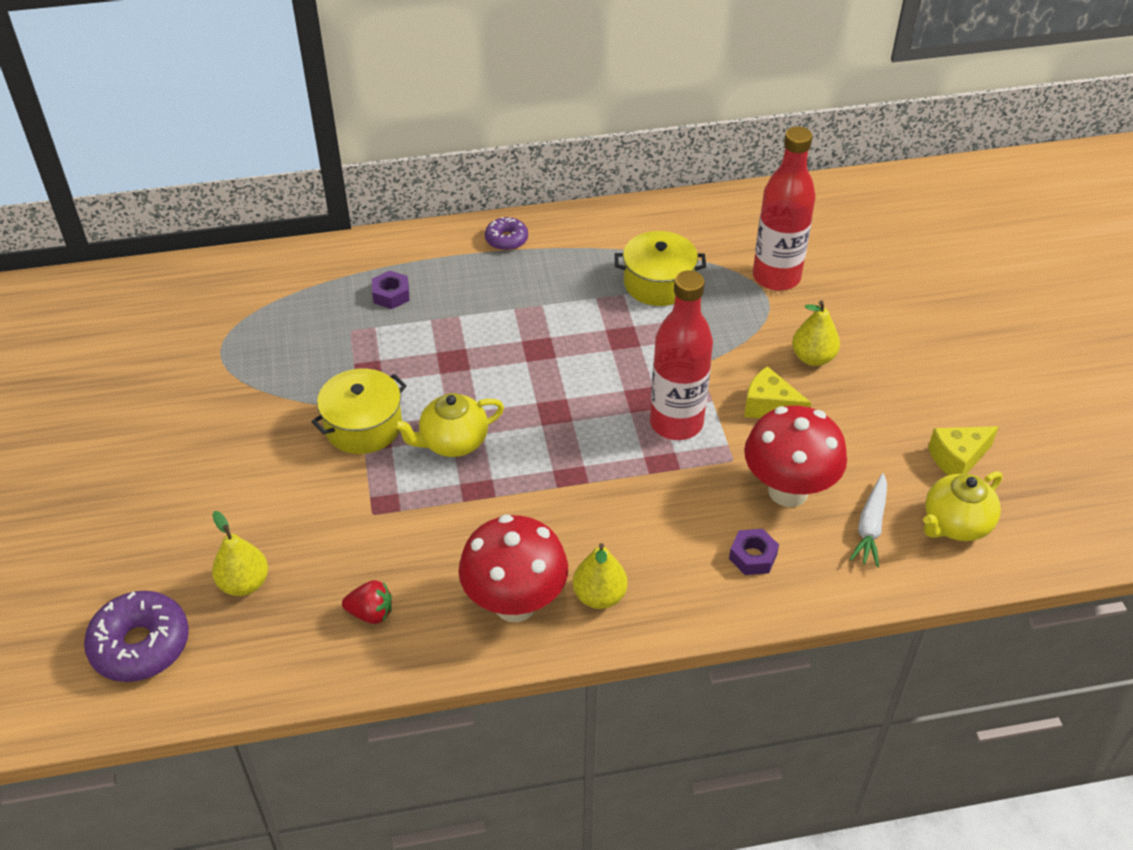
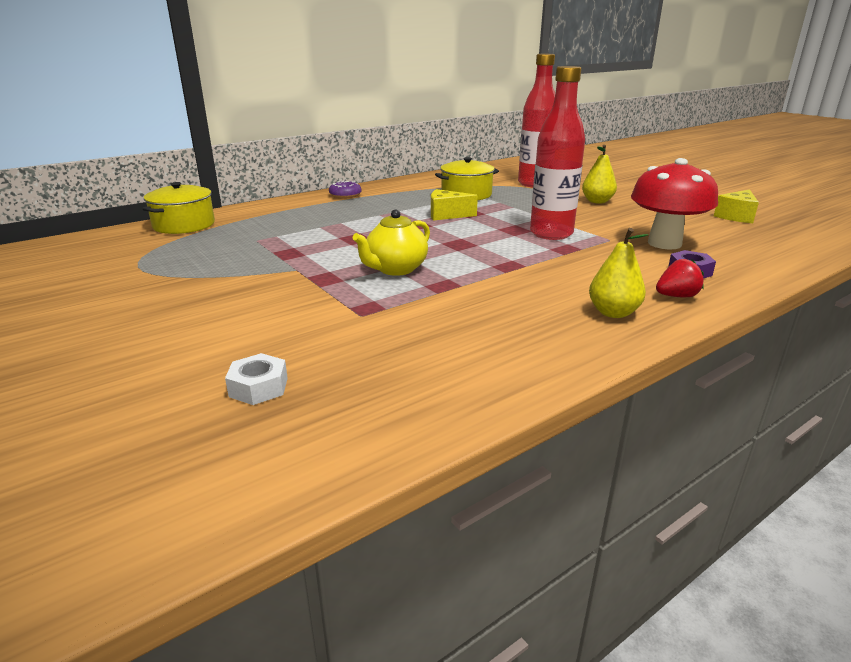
camera: 25 degrees left, 20 degrees down
purple donut [84,591,189,682] -> none
yellow pear [212,511,268,596] -> white nut [225,353,288,405]
yellow pot [311,369,407,454] -> yellow pot moved to [142,182,215,234]
red strawberry [342,580,392,624] -> red strawberry moved to [656,259,704,297]
purple nut [372,271,409,309] -> none
red mushroom [458,515,568,622] -> none
yellow cheese [744,366,811,418] -> yellow cheese moved to [431,189,478,221]
white carrot [849,473,887,567] -> none
yellow teapot [923,471,1003,541] -> none

